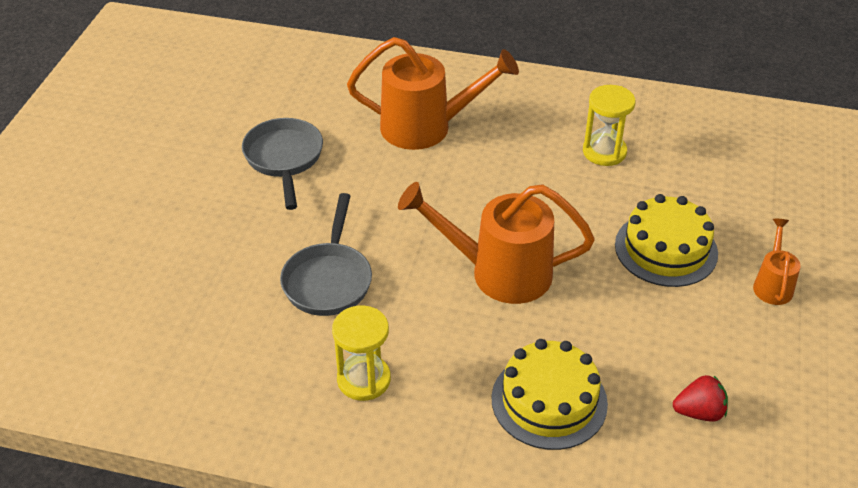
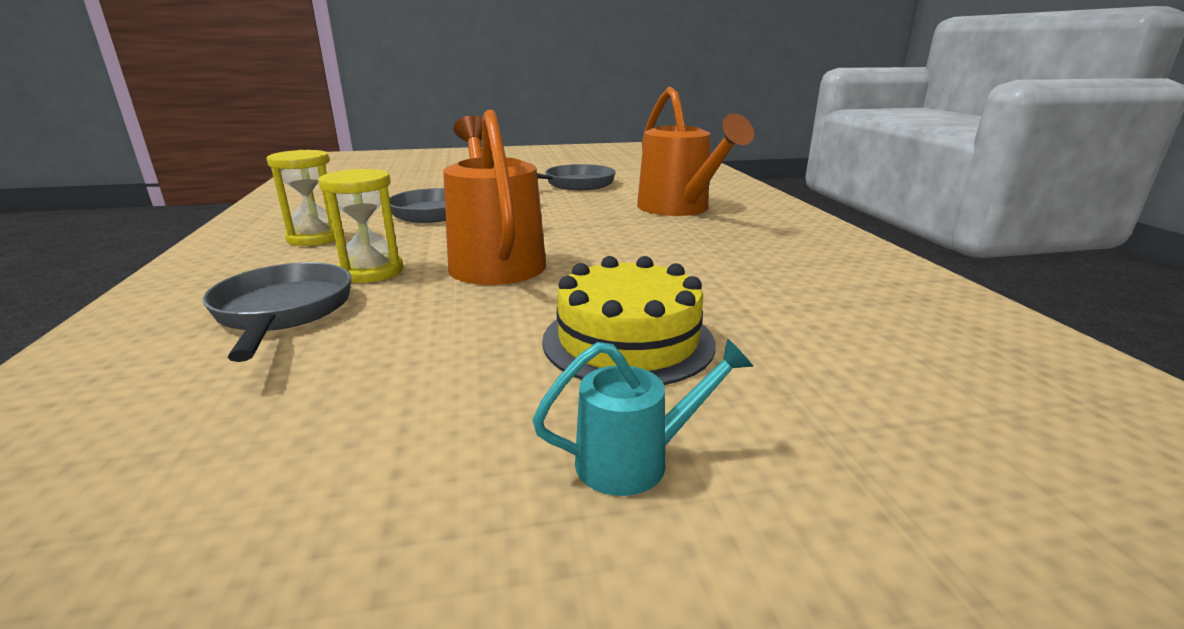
camera: 65 degrees right, 20 degrees down
yellow cake [492,339,608,450] -> grey pan [203,262,352,362]
yellow hourglass [583,85,635,166] -> yellow hourglass moved to [318,169,403,283]
red strawberry [673,375,728,422] -> none
orange watering can [753,219,801,305] -> turquoise watering can [532,338,754,496]

